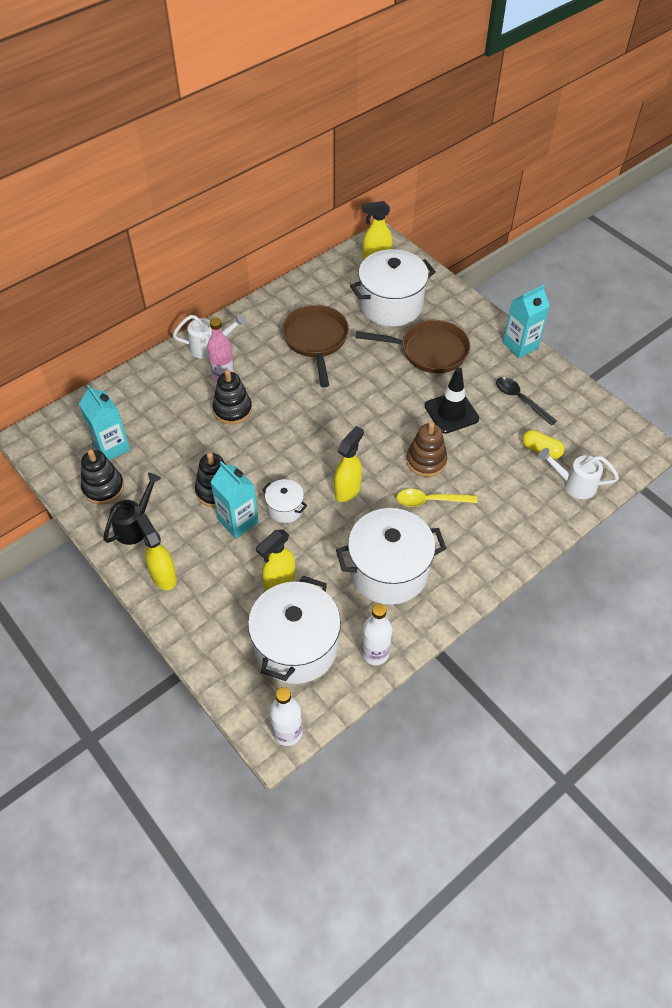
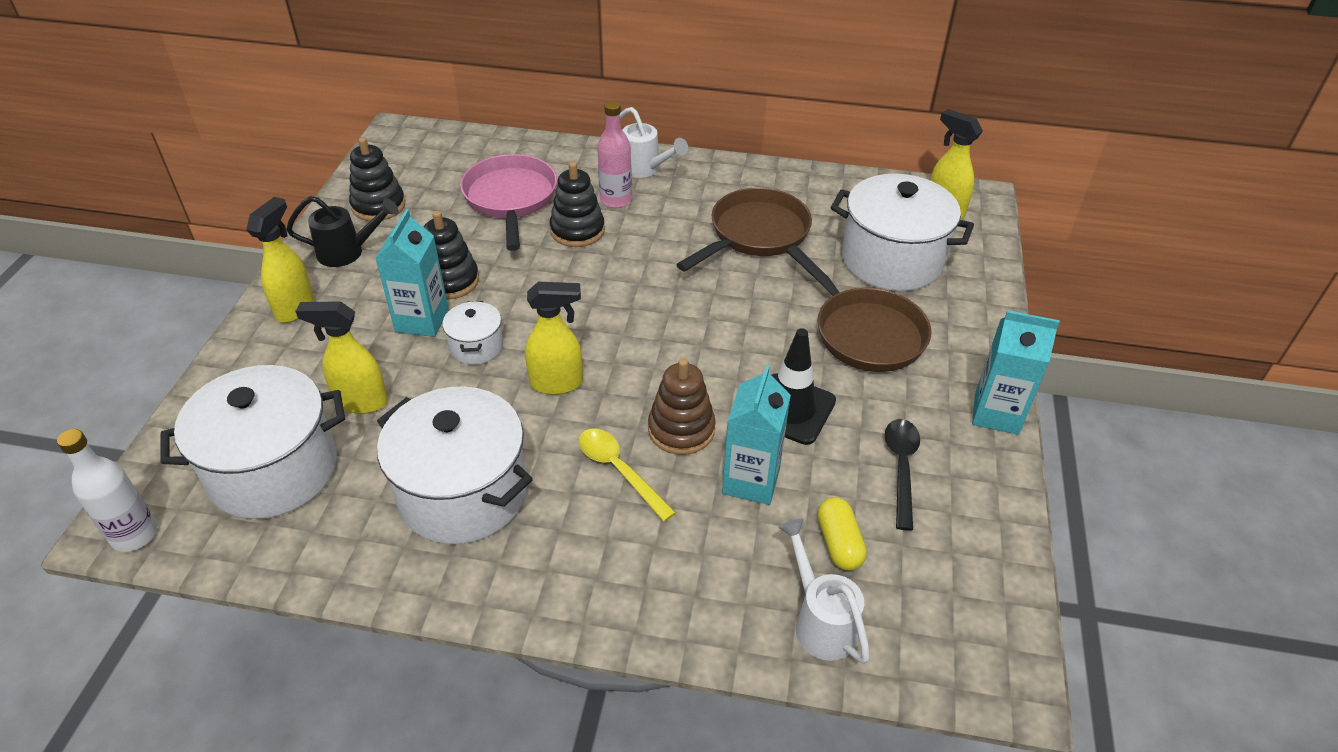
camera: 50 degrees right, 10 degrees down
turquoise carton [79,384,130,460] -> turquoise carton moved to [722,365,791,505]
white bottle [361,603,392,665] -> none
none -> pink pan [460,154,557,251]

